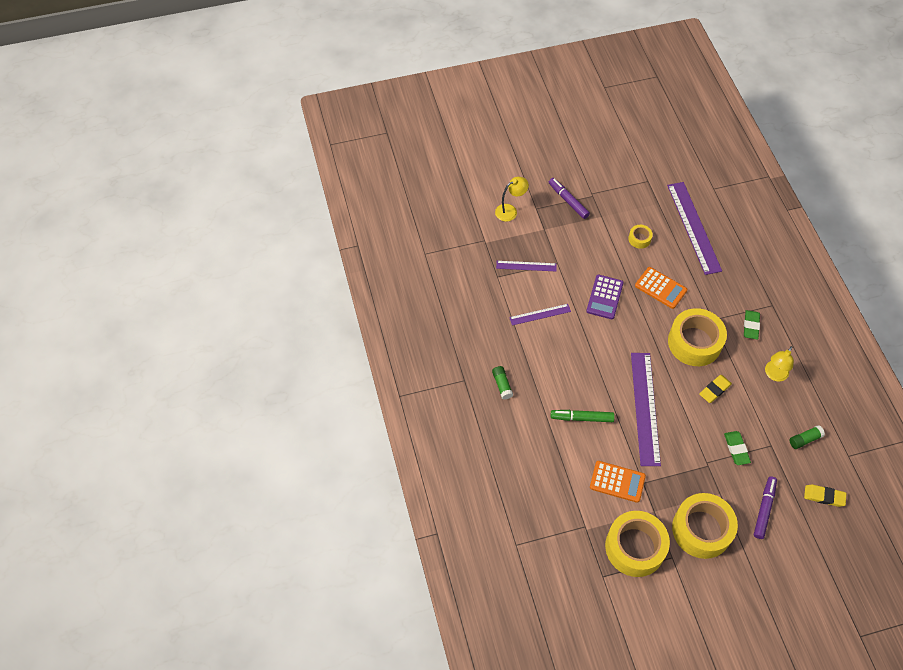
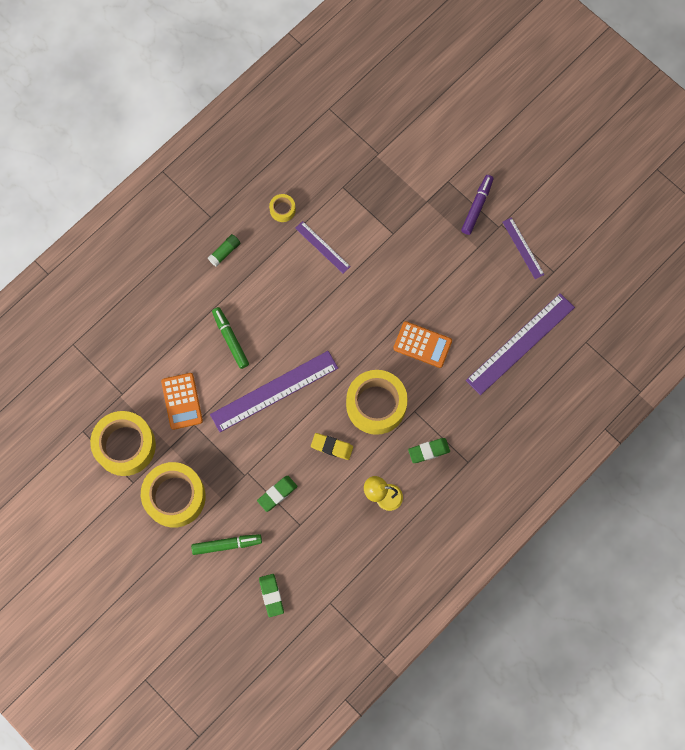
camera: 60 degrees right, 15 degrees up
yellow lamp [495,177,529,222] -> none
purple ruler [496,261,557,271] -> purple ruler moved to [503,217,545,279]
purple calculator [586,275,624,319] -> none
yellow tape [628,225,653,249] -> yellow tape moved to [269,194,296,222]
orange calculator [635,267,687,309] -> orange calculator turned 75 degrees counterclockwise [393,321,452,368]
purple marker [754,476,777,539] -> green marker [191,534,262,555]
green glue stick [789,425,825,449] -> none
yellow eraser [804,485,847,507] -> green eraser [259,574,284,617]

